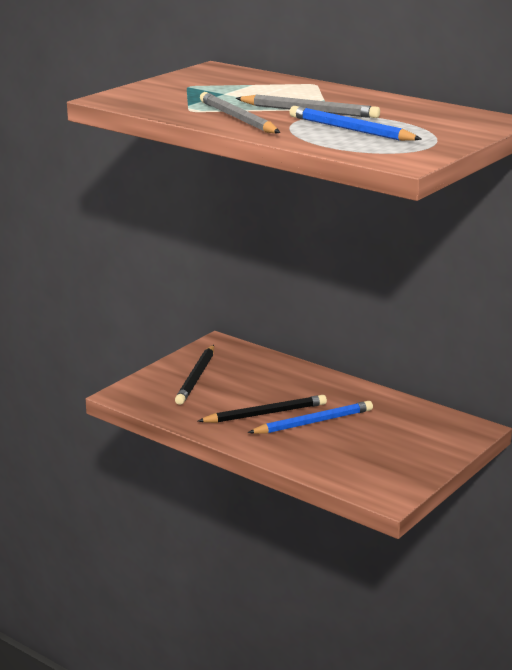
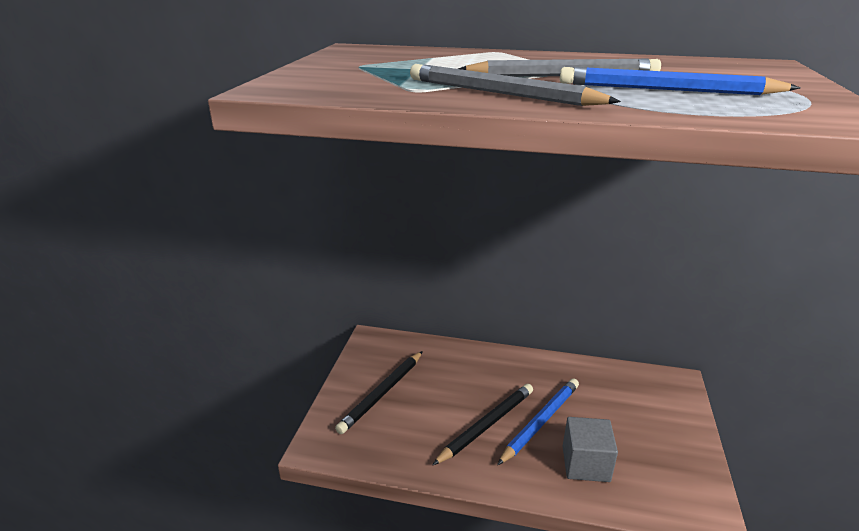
camera: 25 degrees left, 5 degrees up
black pencil [175,345,214,405] -> black pencil turned 45 degrees clockwise [335,351,423,434]
none -> grey cube [563,417,618,482]

